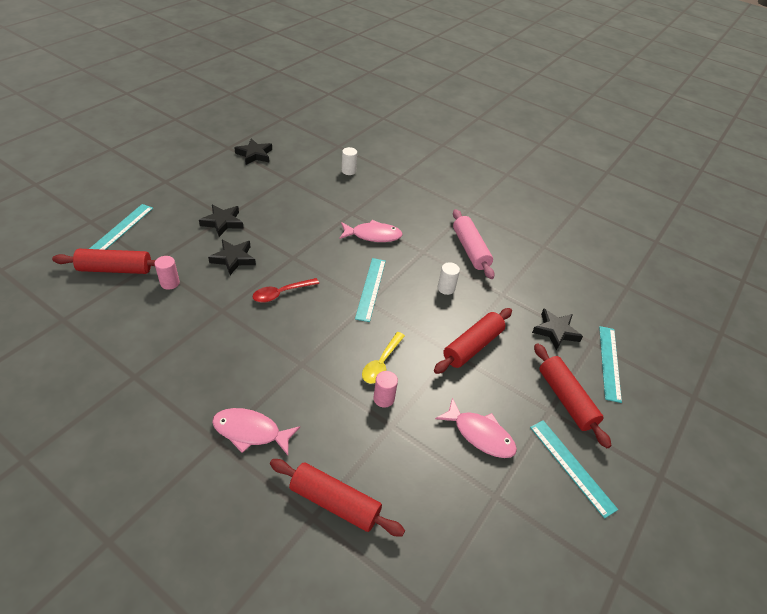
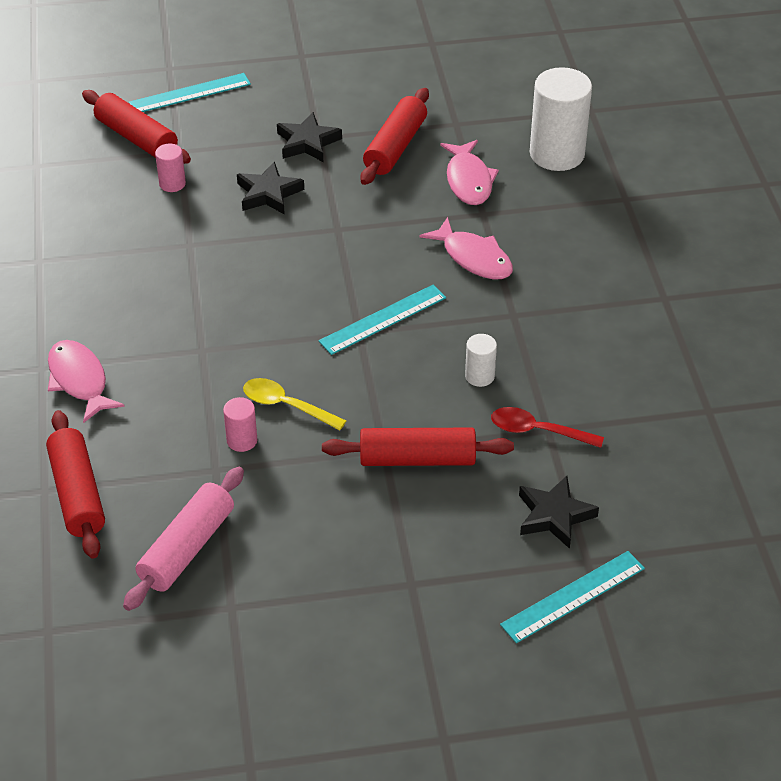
camera: 50 degrees right, 0 degrees up
black star [234,138,272,165] -> none
red spoon [253,278,319,303] -> red spoon moved to [491,407,604,448]
white cylinder [342,147,357,175] -> white cylinder [530,67,592,171], size x2.13
yellow spoon [362,332,405,384] -> yellow spoon turned 45 degrees clockwise [243,378,346,430]
pink fish [435,398,517,458] -> pink fish moved to [440,140,499,205]
pink rolling pin [453,209,494,279] -> pink rolling pin moved to [123,467,244,611]
turquoise ruler [530,420,618,519] -> none
red rolling pin [534,343,612,448] -> red rolling pin moved to [360,88,429,185]

